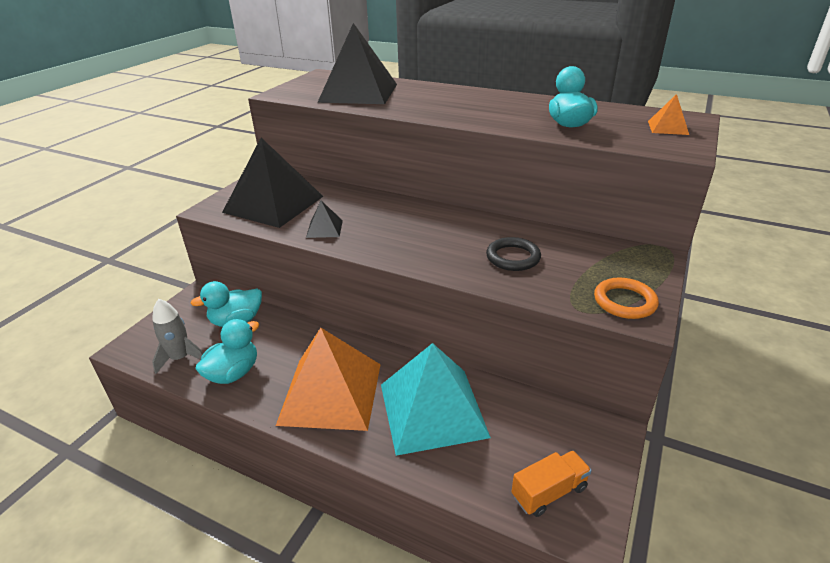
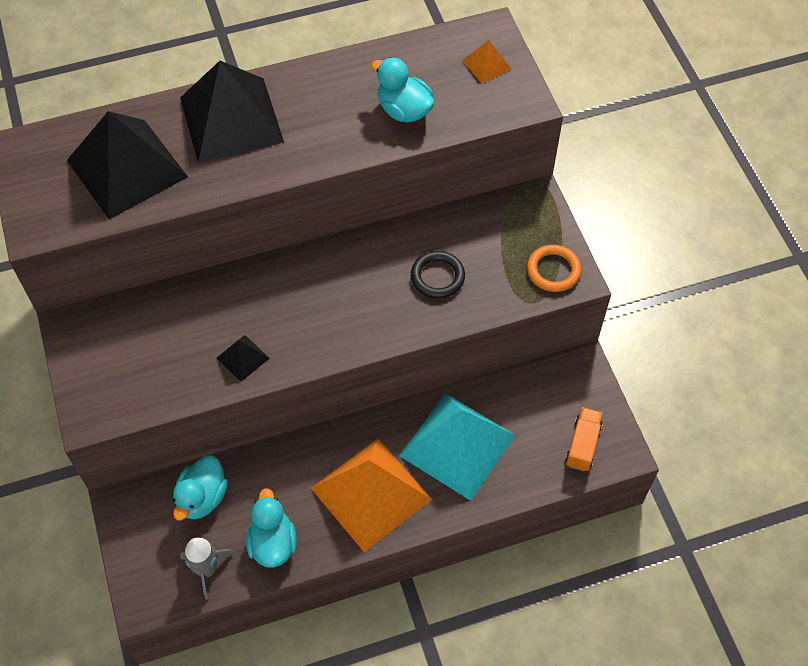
camera: 45 degrees left, 25 degrees up
black pyramid [222,138,324,228] -> black pyramid moved to [180,61,284,163]

